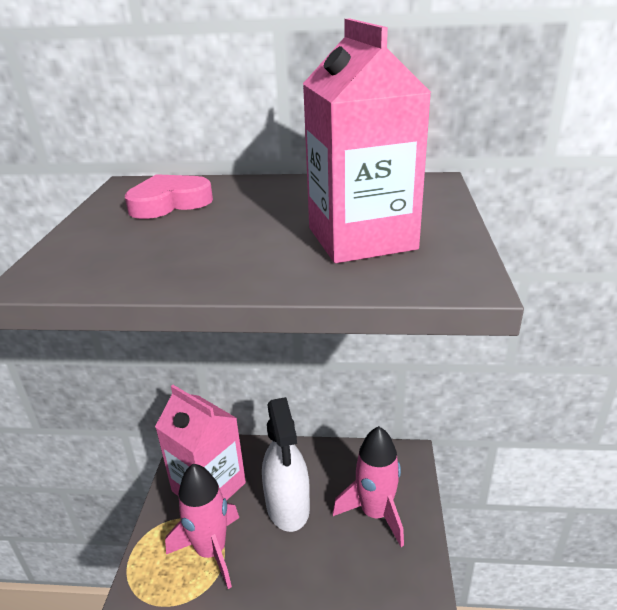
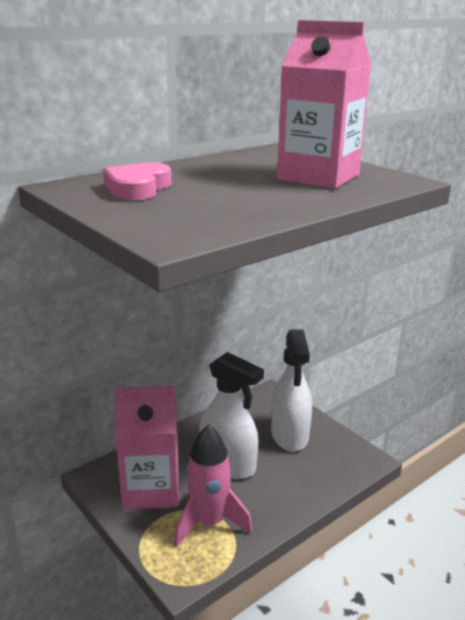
camera: 45 degrees left, 5 degrees down
pink rocket [333,426,404,547] -> white spray bottle [271,329,312,452]

